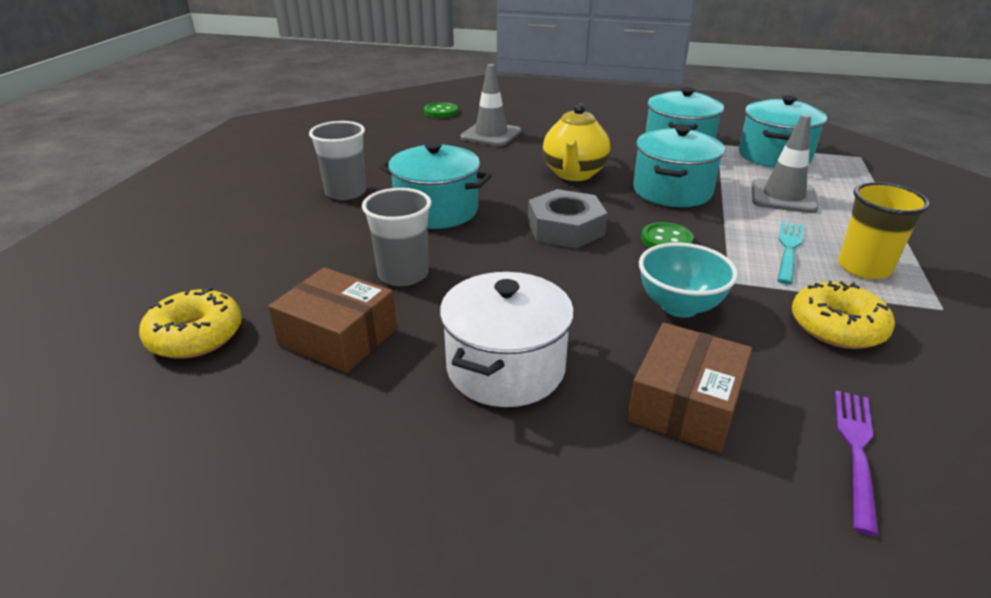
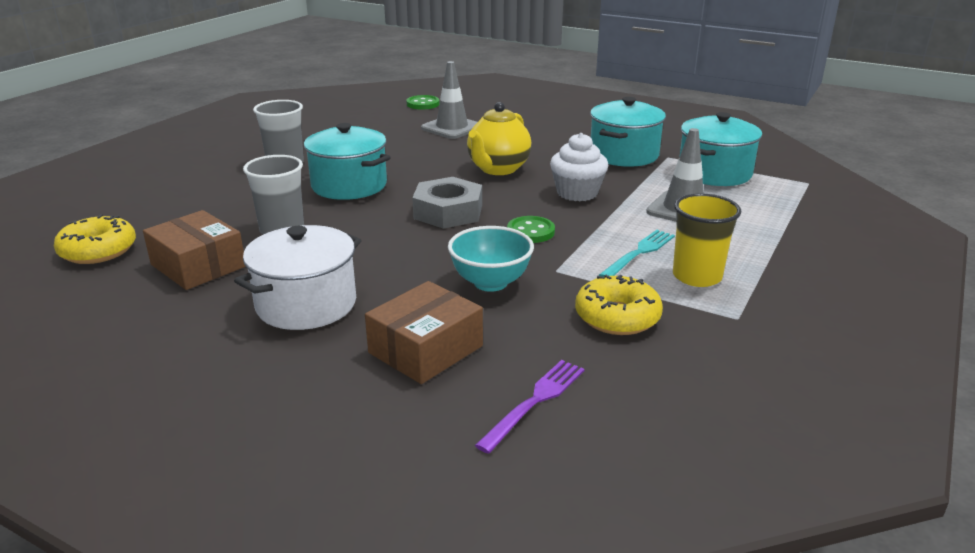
camera: 15 degrees right, 5 degrees down
turquoise pot [633,125,725,207] -> white cupcake [550,133,608,201]

